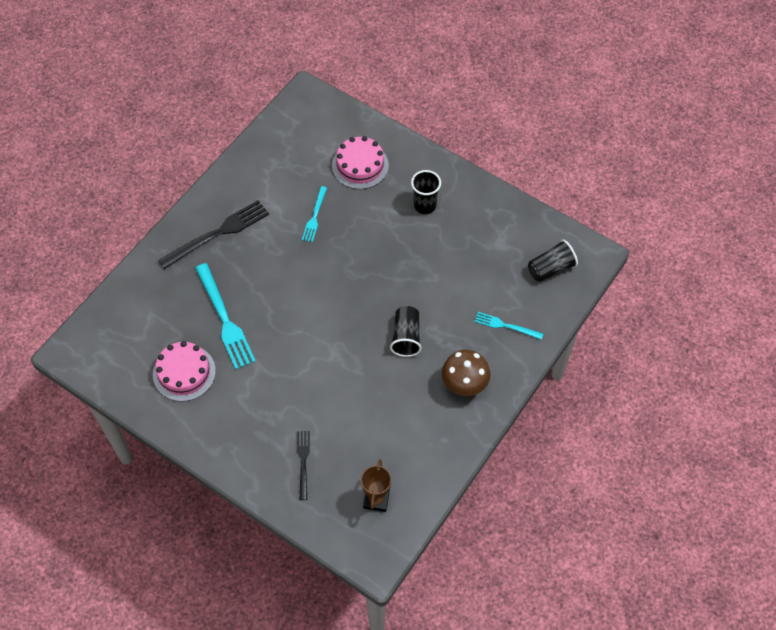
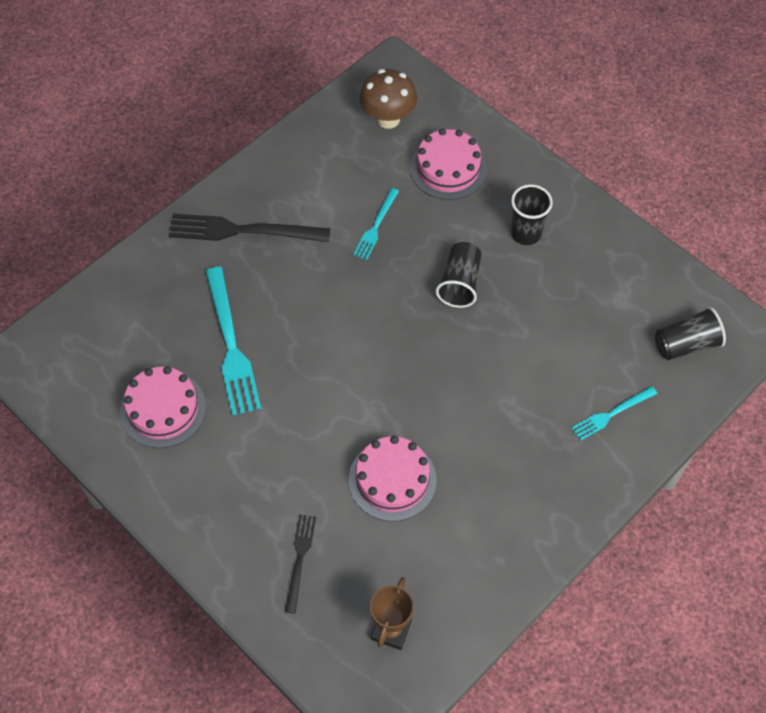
camera: 10 degrees right, 0 degrees up
black fork [158,200,269,269] -> black fork turned 150 degrees counterclockwise [168,214,331,242]
black cup [390,306,422,357] -> black cup moved to [436,242,482,308]
brown mushroom [442,350,490,396] -> brown mushroom moved to [360,69,417,129]
turquoise fork [474,312,543,340] -> turquoise fork turned 60 degrees counterclockwise [571,386,657,441]
none -> pink cake [349,436,437,521]

